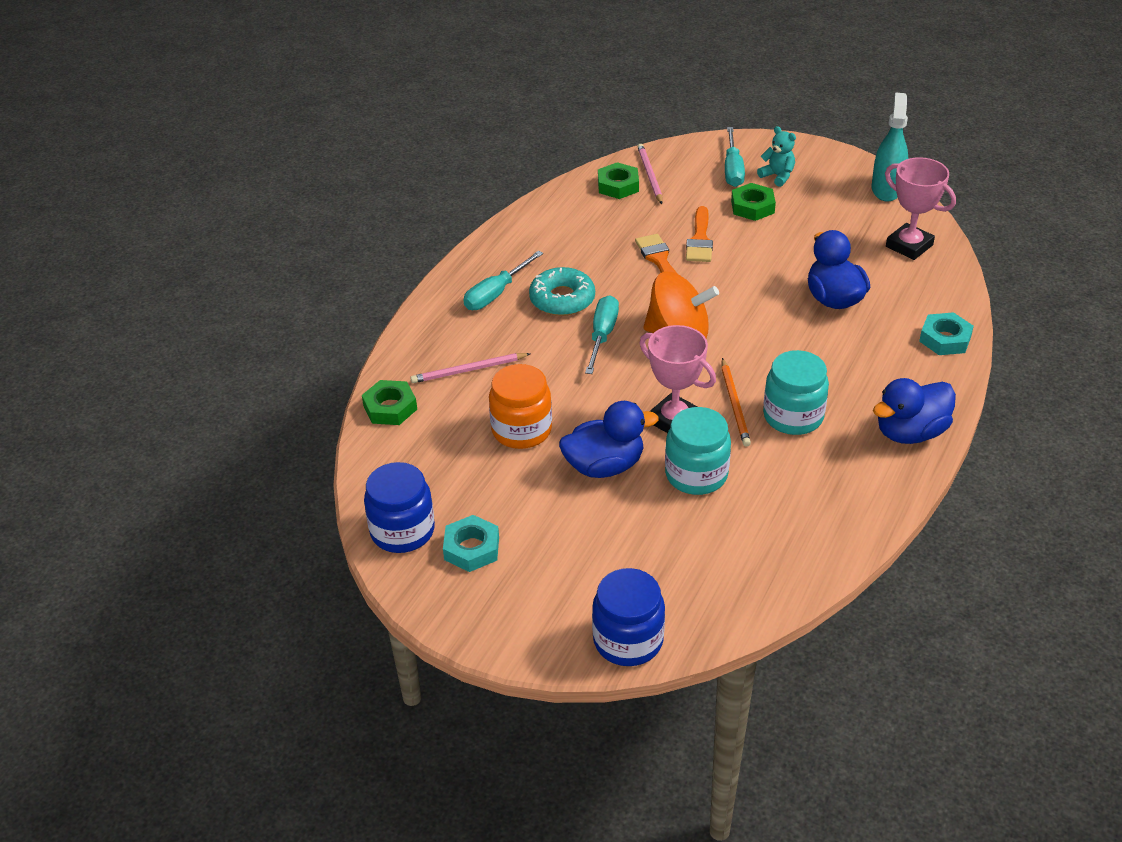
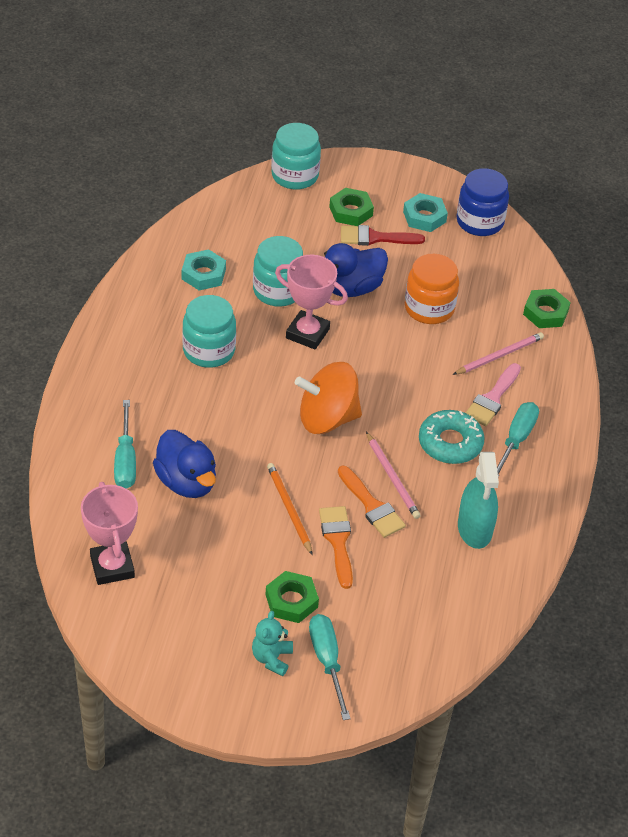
camera: 160 degrees right, 5 degrees up
turquoise screwdriver [585,295,619,374] -> turquoise screwdriver moved to [114,400,136,489]
blue jar [592,568,665,666] -> turquoise jar [271,123,321,190]
green nut [598,162,639,199] -> green nut moved to [329,188,374,226]
pink pencil [637,144,663,204] -> pink pencil moved to [366,432,421,519]
orange pencil [721,358,751,447] -> orange pencil moved to [267,463,313,555]
turquoise teddy bear [757,126,796,187] -> turquoise teddy bear turned 75 degrees clockwise [252,611,293,676]
turquoise spray bottle [871,92,908,201] -> turquoise spray bottle moved to [458,452,499,549]
blue duck [873,378,956,444] -> none
pink trophy [885,157,956,260] -> pink trophy turned 45 degrees clockwise [81,482,138,585]
turquoise nut [919,312,974,355] -> turquoise nut moved to [182,249,226,290]
none -> red brush [341,225,425,246]
none -> pink brush [465,363,521,426]

